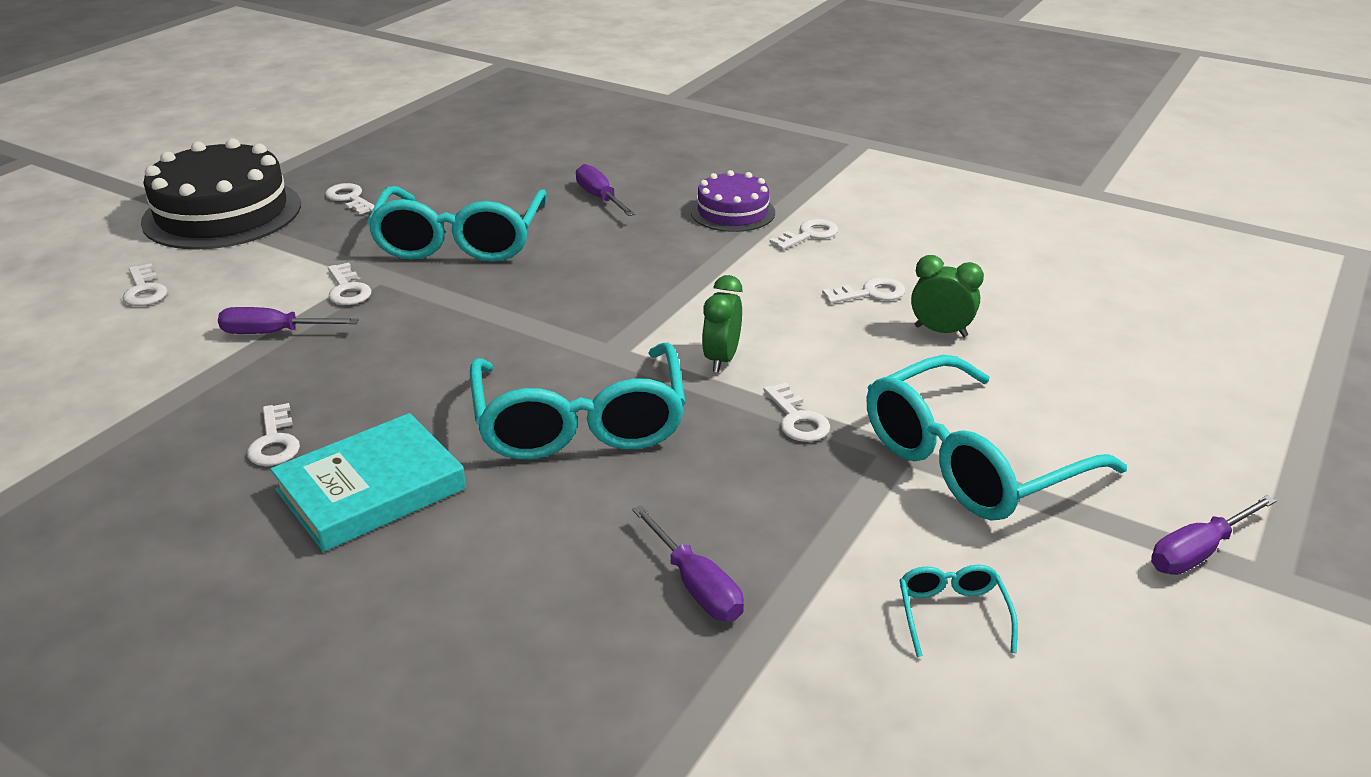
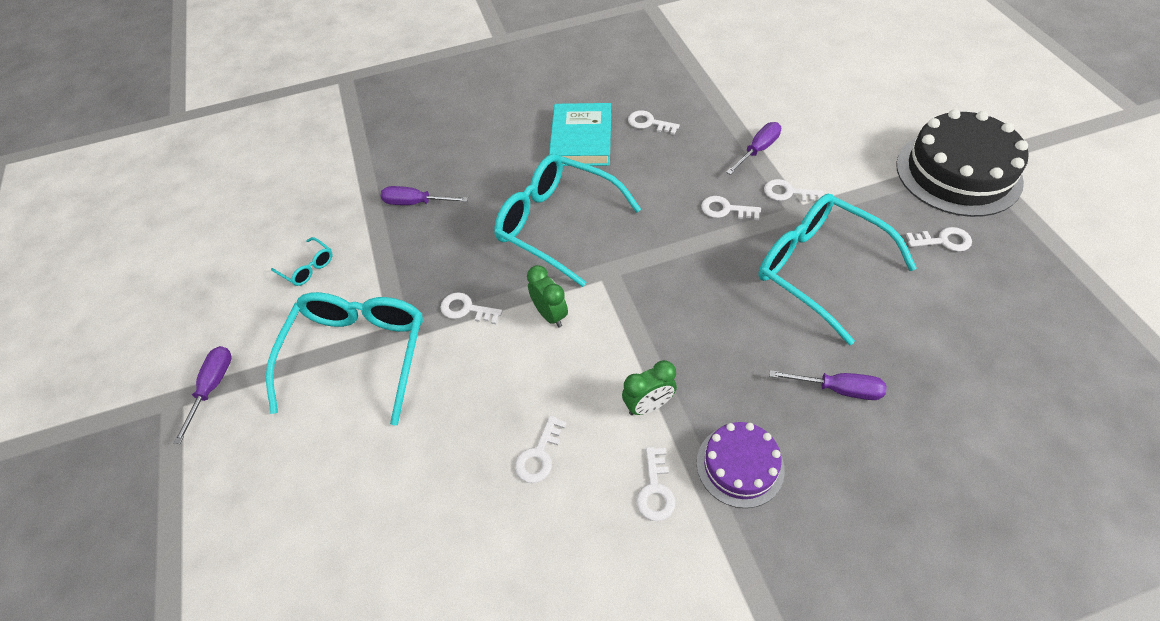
camera: 135 degrees right, 20 degrees up
white key [123,263,168,306] -> white key moved to [701,196,761,220]
green clock [911,255,984,337] -> green clock moved to [622,360,677,415]

